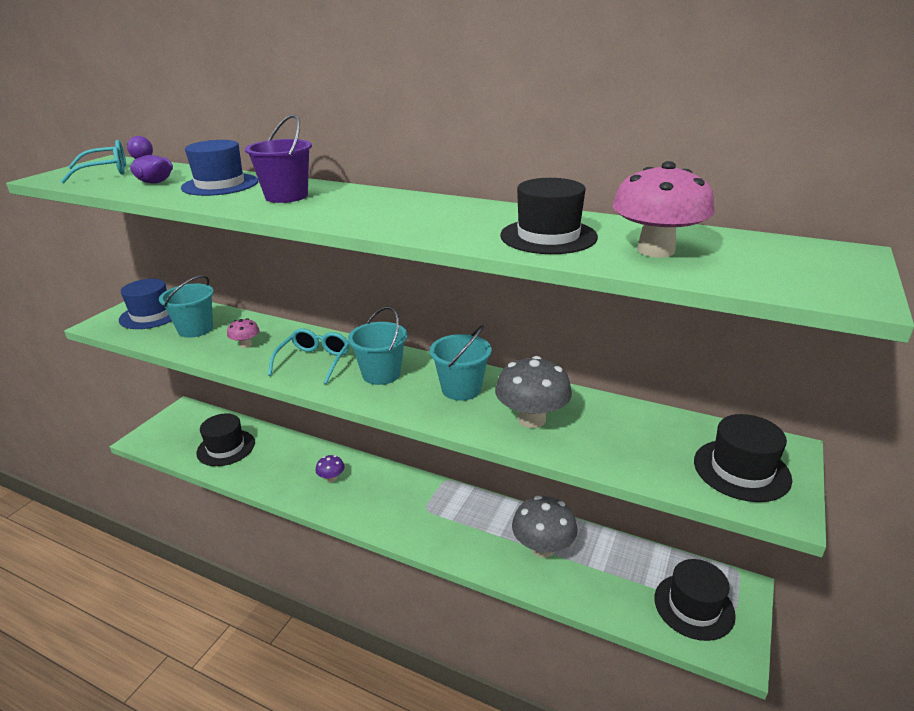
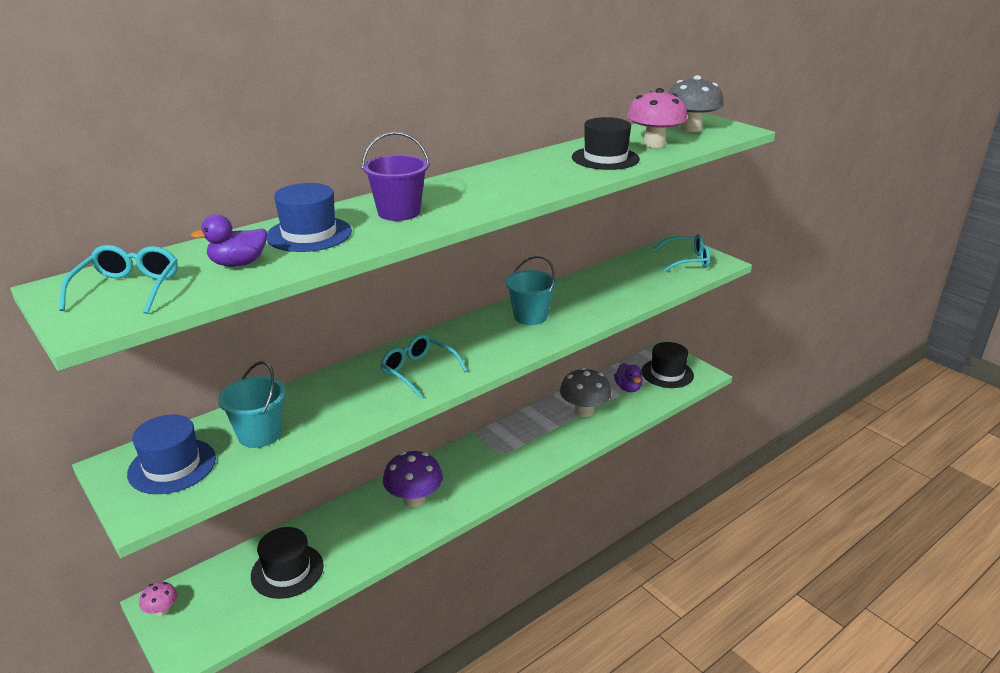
camera: 65 degrees left, 0 degrees up
pink mushroom [227,318,259,348] -> pink mushroom moved to [139,582,177,616]
purple mushroom [315,455,345,482] -> purple mushroom [383,451,443,507], size x1.94
turquoise bucket [348,307,407,385] -> none
grey mushroom [495,356,572,428] -> grey mushroom moved to [668,75,724,132]
black hat [694,414,792,502] -> turquoise glasses [653,234,710,272]
none -> purple duck [614,363,643,392]

